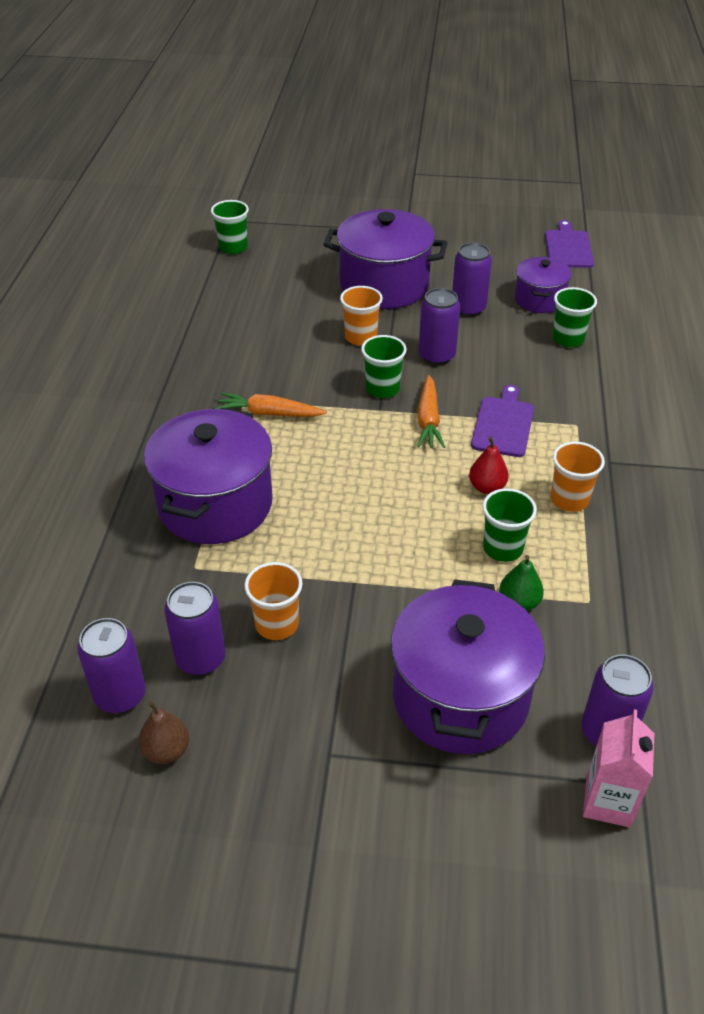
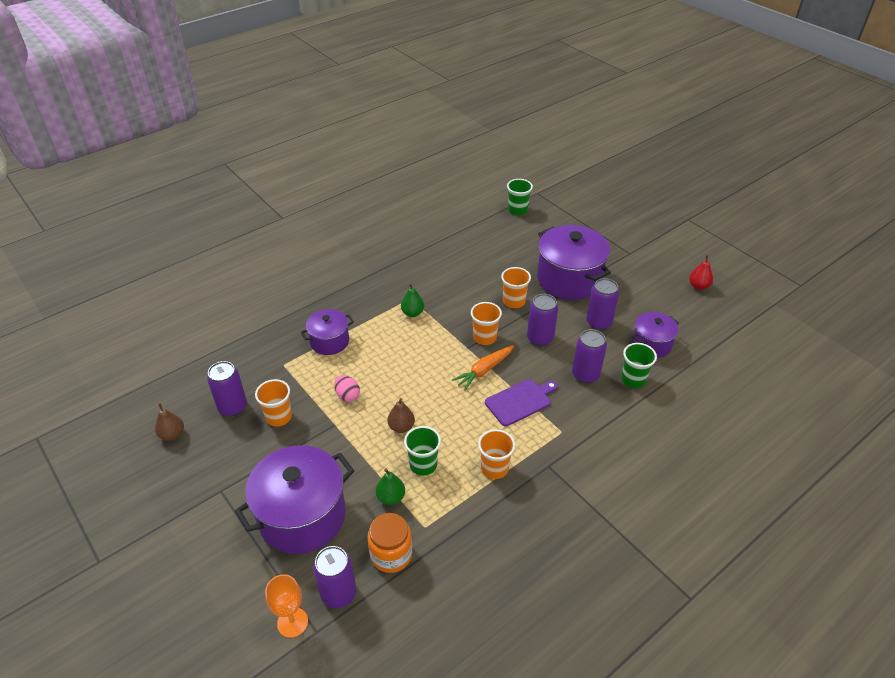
camera: 45 degrees right, 0 degrees up
purple can [77,618,146,713] -> purple can moved to [572,329,607,383]
purple pot [144,408,273,544] -> purple pot [301,309,354,355], size x0.56
orange carrot [215,392,327,417] -> green pear [401,283,424,317]
green cup [361,335,407,398] -> orange cup [471,302,502,345]
red pear [469,437,509,494] -> red pear moved to [689,255,713,290]
purple cutting board [545,220,594,268] -> none
pink carton [583,709,654,827] -> orange goblet [265,574,308,638]
none -> pink egg [334,375,360,402]
none -> orange jar [367,513,412,573]
none -> brown pear [387,398,415,433]

